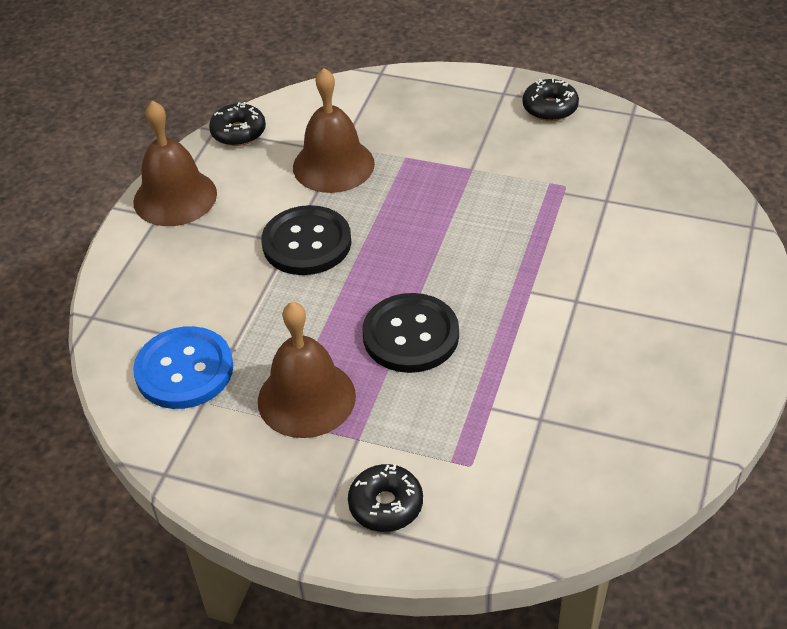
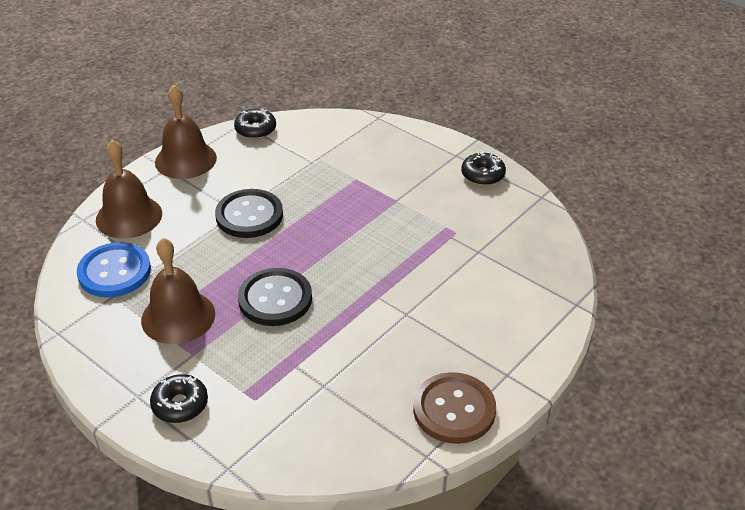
camera: 20 degrees right, 5 degrees down
brown bell [293,68,375,193] -> brown bell moved to [96,140,162,239]
none -> brown button [413,372,496,444]

